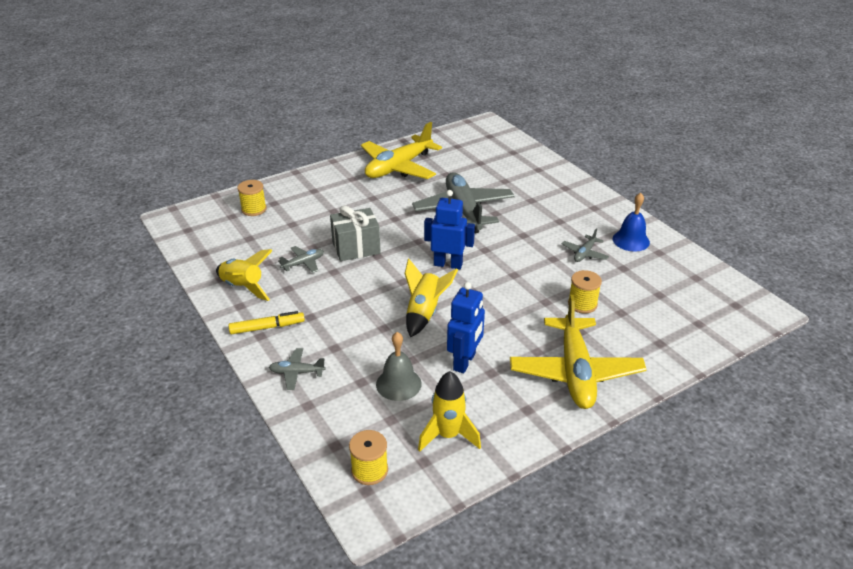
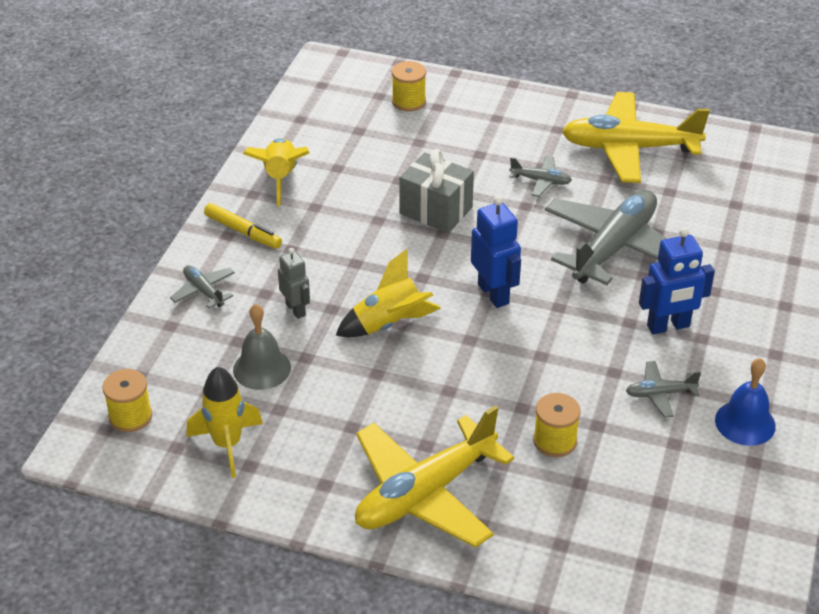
camera: 50 degrees right, 5 degrees up
grey plane [278,246,324,273] -> grey plane moved to [509,156,572,197]
blue robot [447,282,485,373] -> blue robot moved to [639,227,715,334]
none -> grey robot [278,248,310,319]

